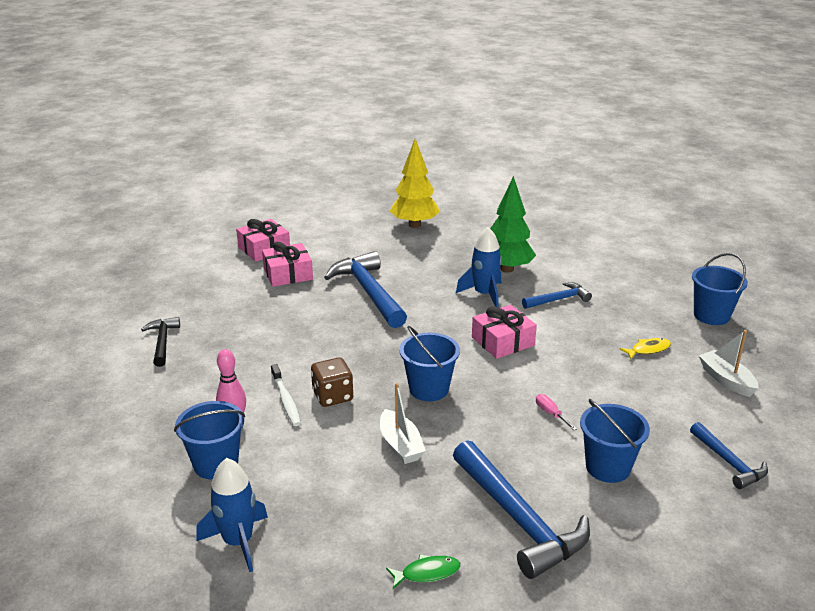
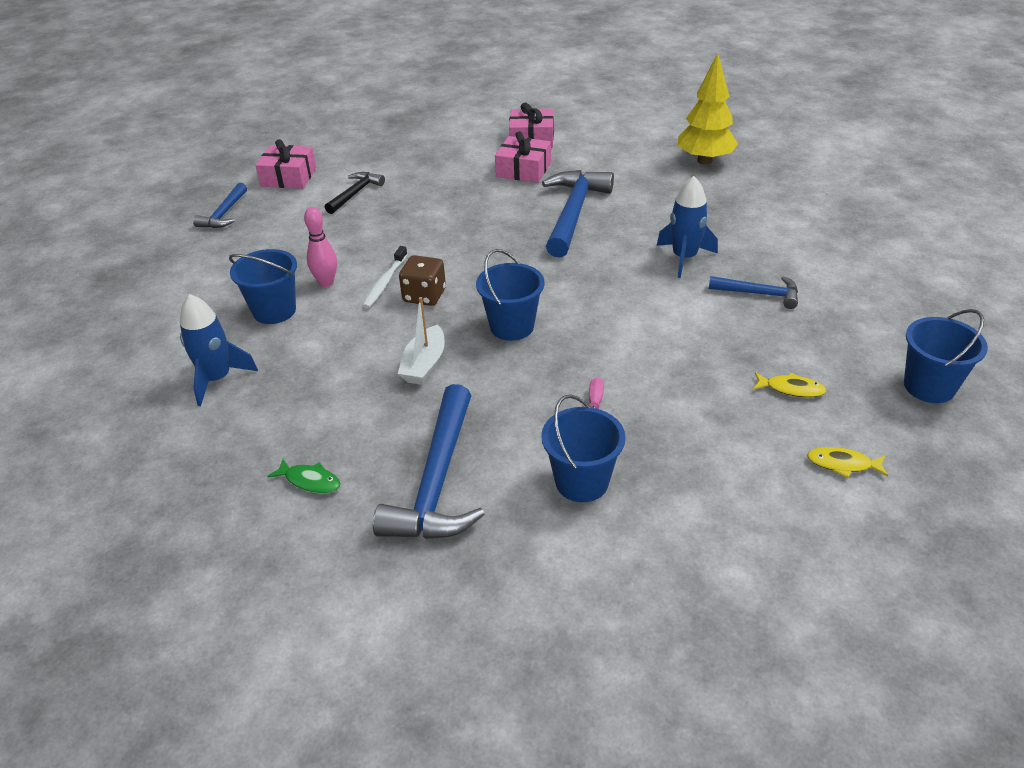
camera: 40 degrees right, 10 degrees up
pink gift [472,305,537,359] -> pink gift moved to [255,139,316,189]
green tree [490,176,536,273] -> none
blue hammer [690,422,768,489] -> blue hammer moved to [193,183,247,228]
white boat [699,330,759,397] -> yellow fish [807,447,888,478]

